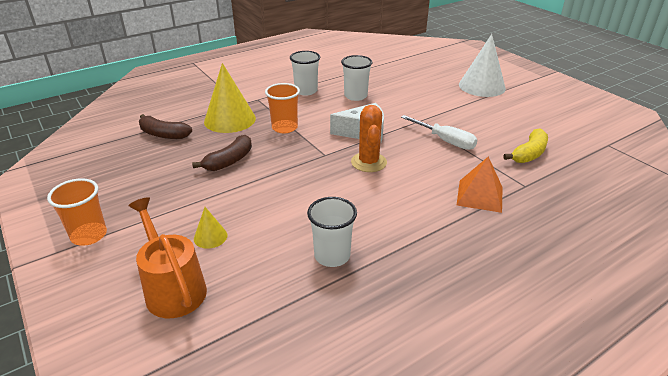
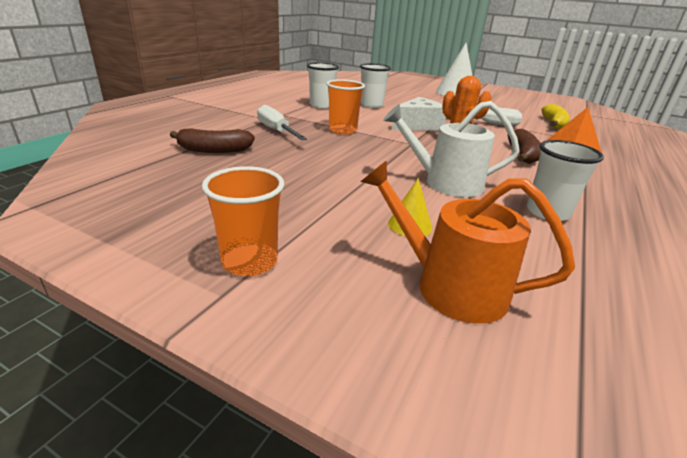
camera: 30 degrees left, 5 degrees down
brown banana [192,135,252,171] -> brown banana moved to [508,129,541,164]
yellow cone [204,63,256,133] -> white screwdriver [257,105,307,140]
none -> white watering can [383,101,520,197]

